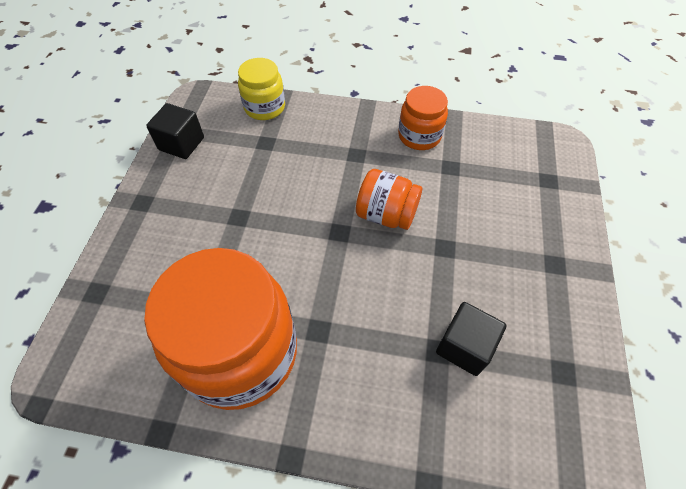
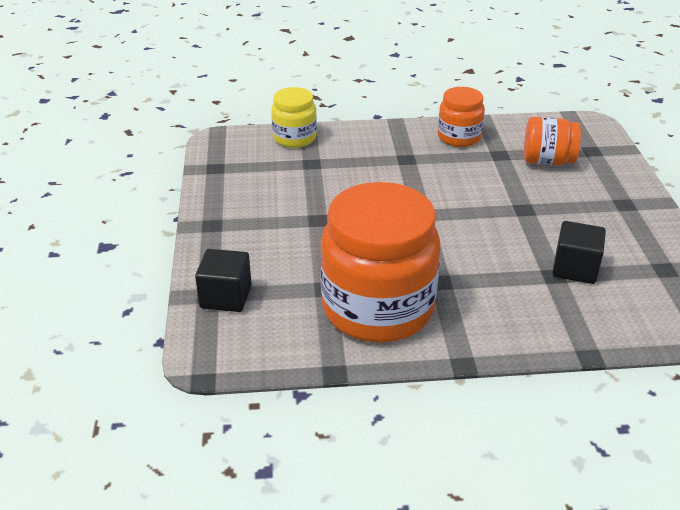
camera: 15 degrees left, 20 degrees down
black cube [146,103,204,159] -> black cube moved to [195,249,252,312]
orange jar [356,169,422,230] -> orange jar moved to [524,117,581,165]

